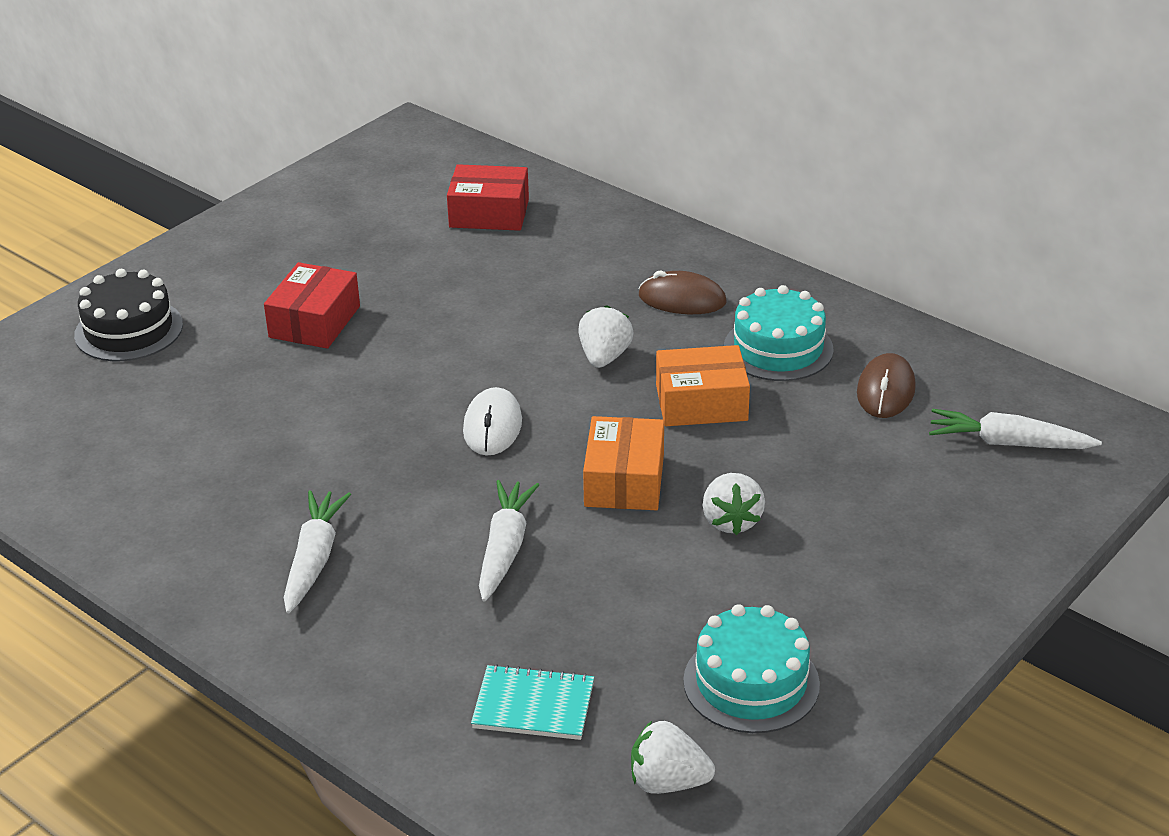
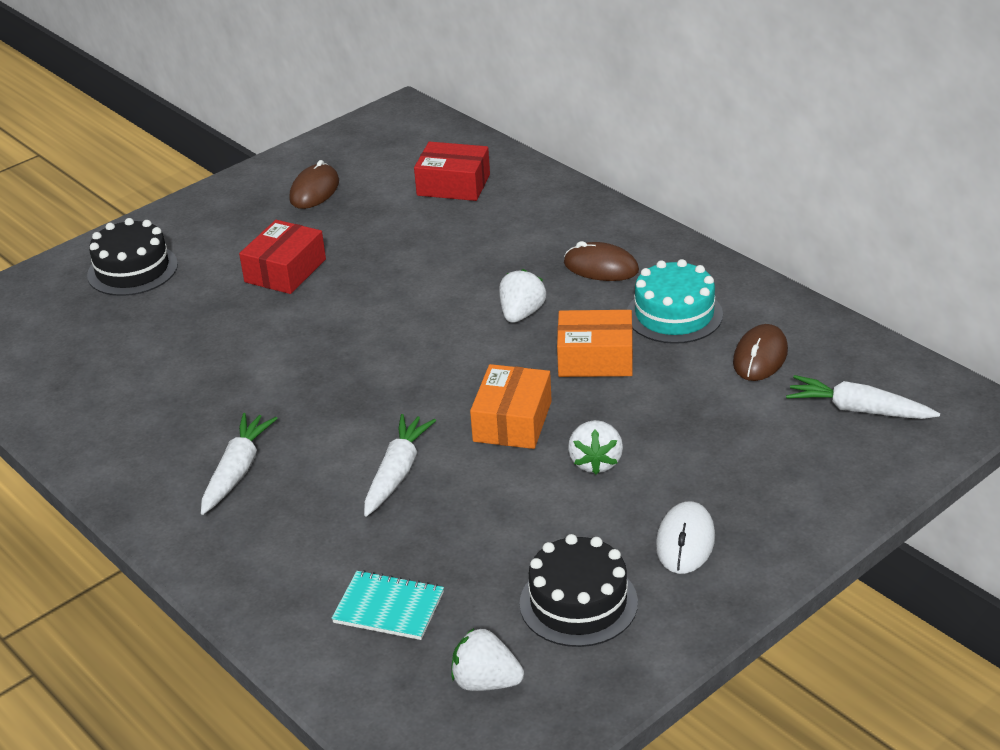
camera: 10 degrees right, 0 degrees up
white mouse [463,387,522,456] -> white mouse moved to [656,501,715,574]
turquoise cake [683,604,820,733] -> black cake [519,534,638,647]
none -> brown mouse [289,160,339,209]

